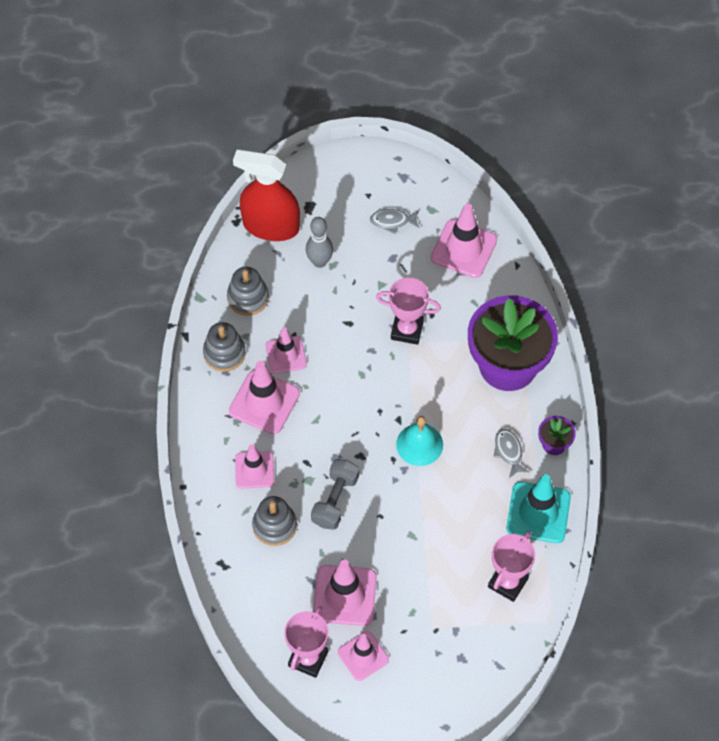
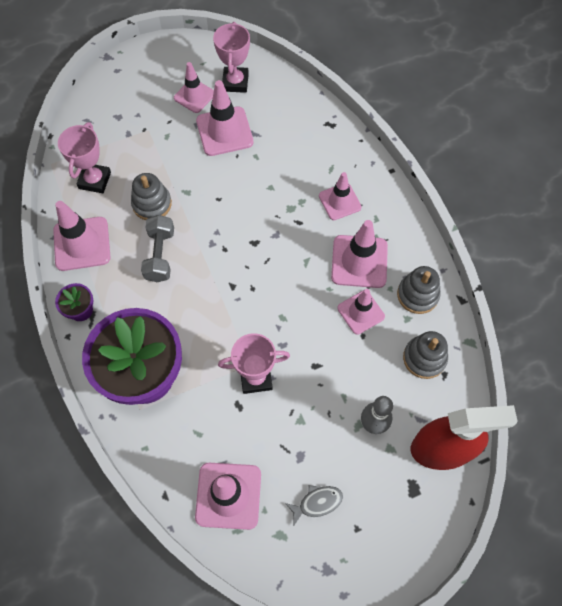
camera: 160 degrees right, 5 degrees up
grey stacking toy [252,496,297,546] -> grey stacking toy moved to [131,173,172,220]
grey dumbbell [311,459,359,530] -> grey dumbbell moved to [141,215,174,282]
turquoise bell [396,416,443,466] -> none
grey fish [493,429,529,478] -> none
turquoise traffic cone [506,474,571,543] -> pink traffic cone [53,201,110,271]

